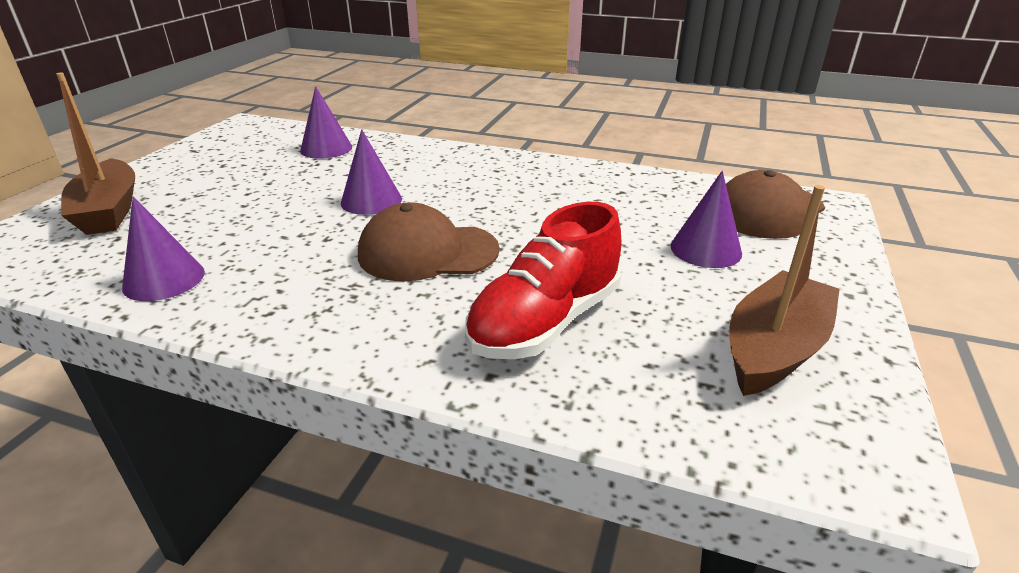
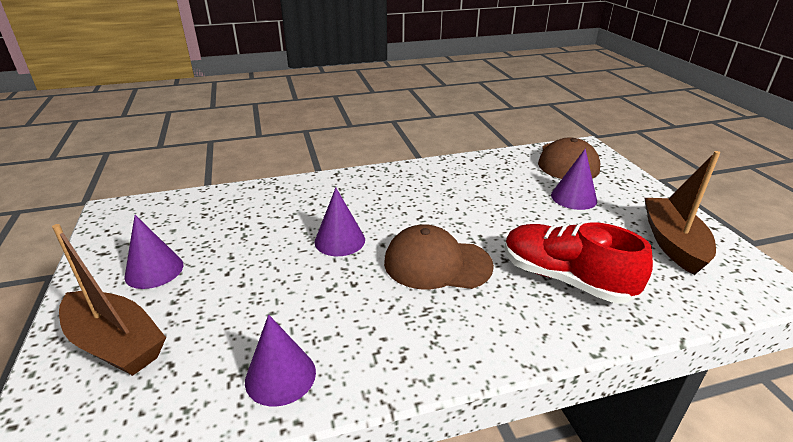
camera: 35 degrees left, 0 degrees up
purple cone [300,86,352,159] -> purple cone moved to [124,215,183,289]
brown cap [358,202,500,282] -> brown cap turned 45 degrees clockwise [384,224,494,290]
red shoe [465,202,621,359] -> red shoe turned 120 degrees clockwise [504,222,653,303]

